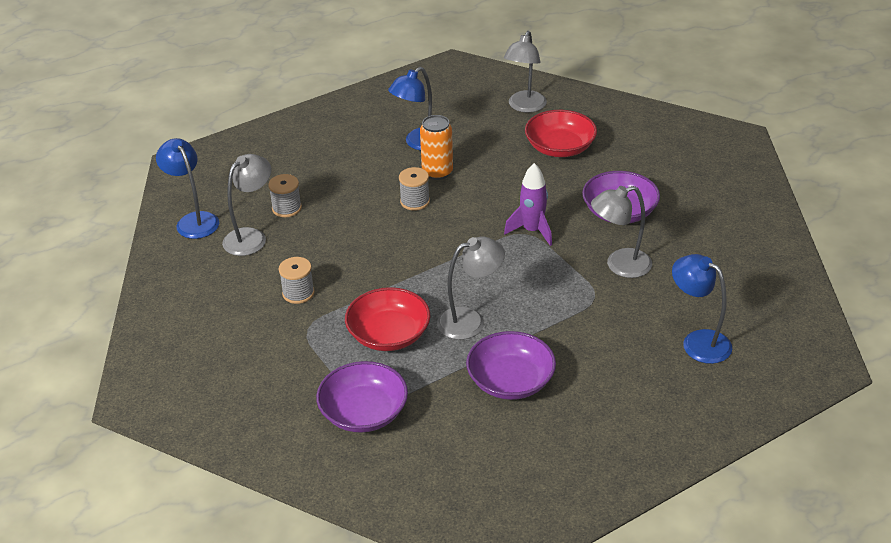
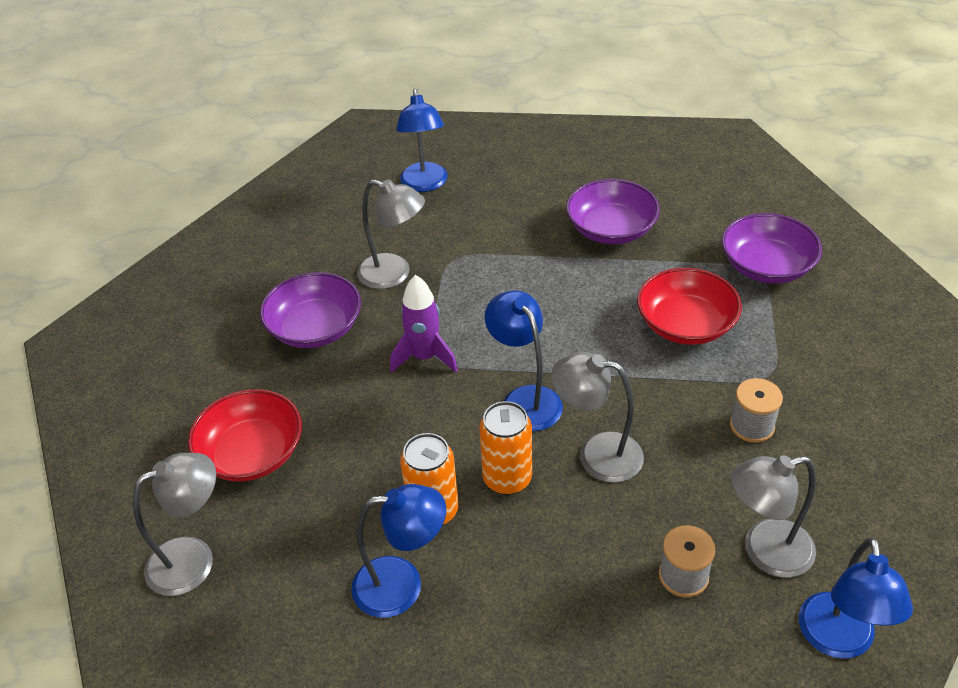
camera: 140 degrees left, 5 degrees up
grey spool [399,167,430,211] -> orange can [479,401,532,495]
grey lamp [437,236,505,340] -> grey lamp moved to [551,352,644,483]
none -> blue lamp [485,290,563,431]

